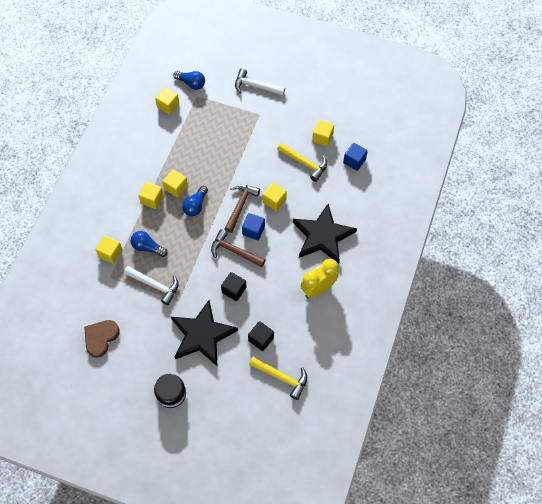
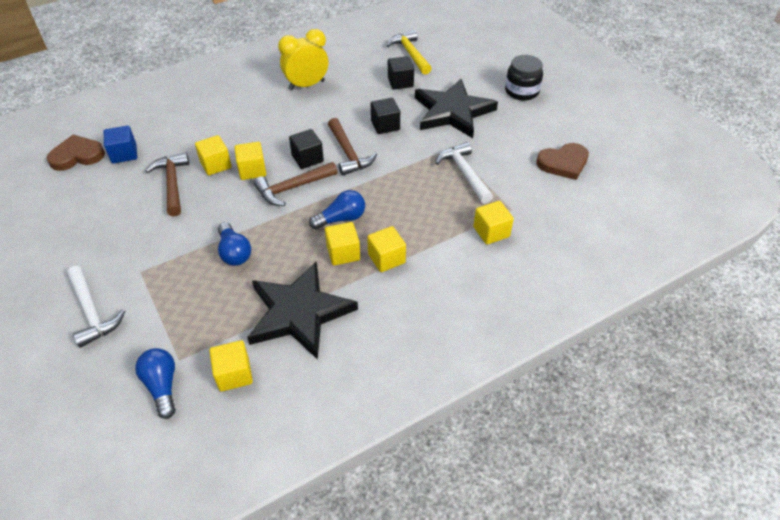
camera: 140 degrees left, 15 degrees down
blue light bulb [131,231,168,257] -> blue light bulb moved to [218,222,251,266]
blue cube [242,213,265,240] -> black cube [289,129,324,169]
yellow hammer [277,143,327,182] -> brown hammer [145,152,189,217]
black star [293,204,357,264] -> black star moved to [247,261,358,360]
yellow clock [301,259,339,298] -> yellow clock turned 150 degrees clockwise [278,29,328,90]
yellow cube [312,120,334,146] -> yellow cube moved to [195,135,232,175]
none -> brown heart [46,135,105,171]

